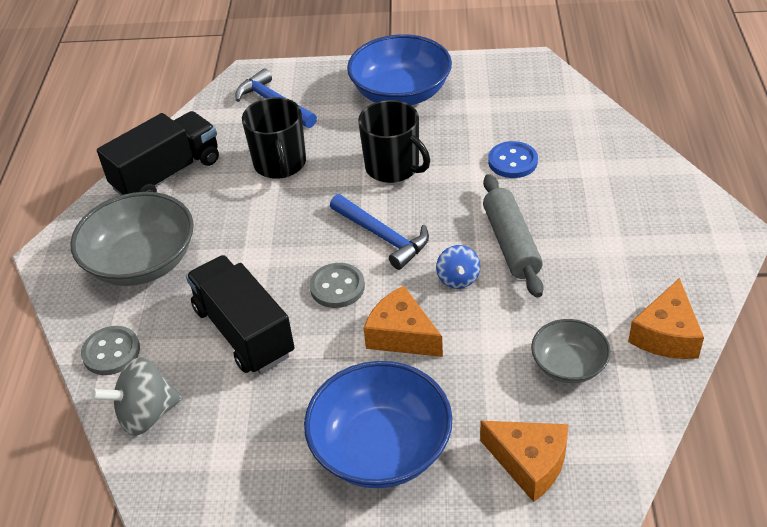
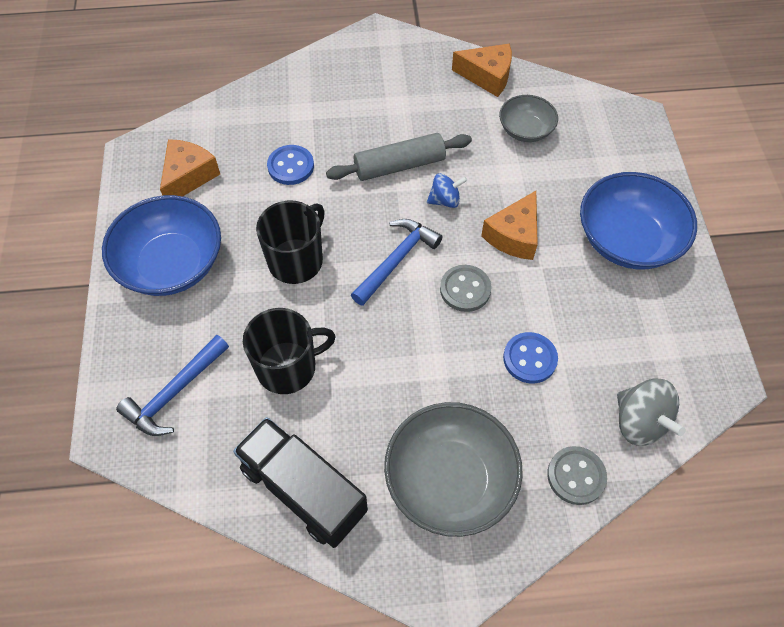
camera: 100 degrees left, 15 degrees up
black truck [186,255,295,374] -> blue button [503,332,558,383]
orange cheese [480,421,568,502] -> orange cheese moved to [160,139,220,197]

